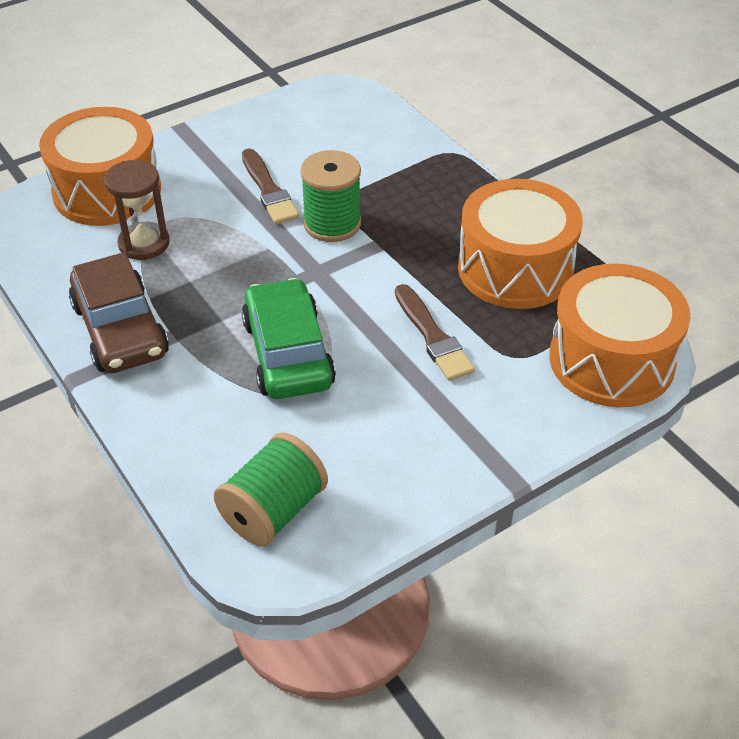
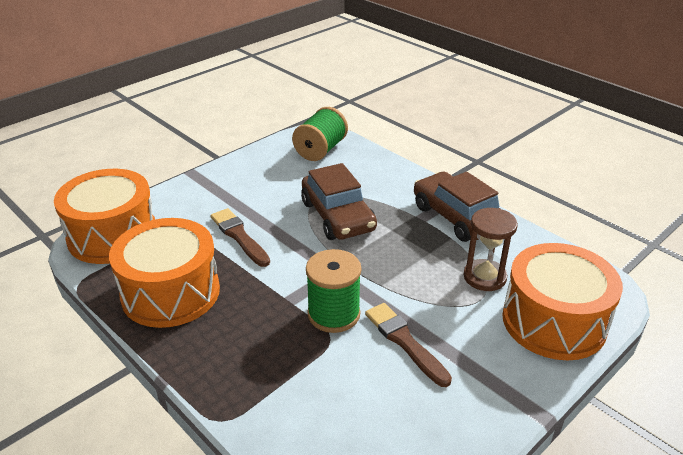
camera: 170 degrees right, 10 degrees down
green car [242,278,336,399] -> brown car [301,163,377,240]

